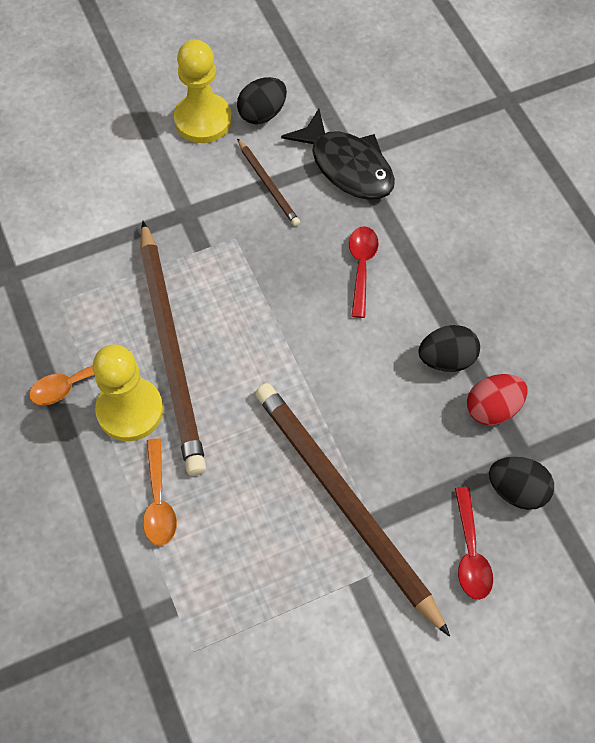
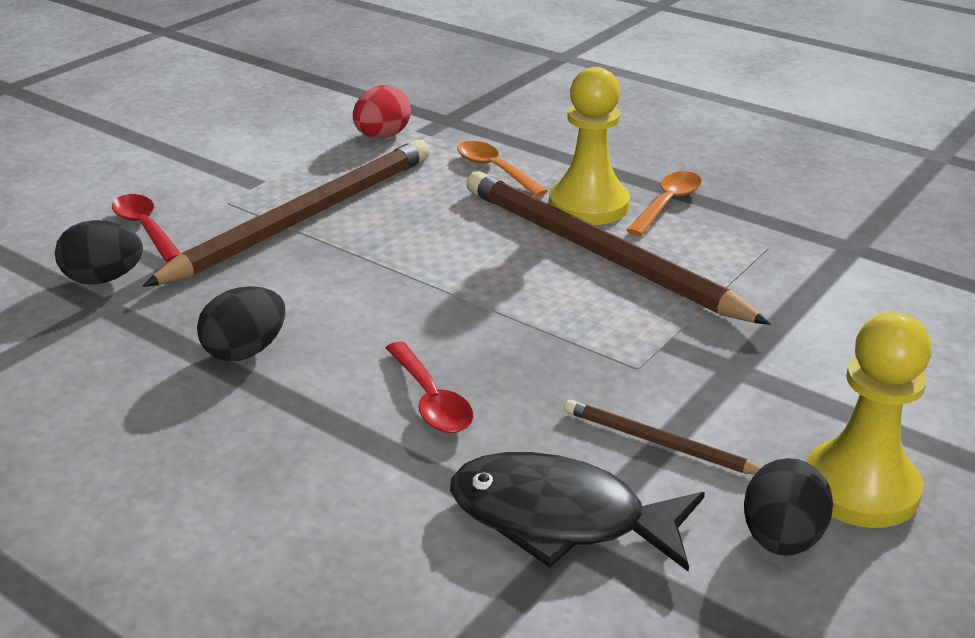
camera: 150 degrees right, 30 degrees down
brown pencil [255,383,450,637] -> brown pencil turned 75 degrees counterclockwise [142,140,430,287]
red egg [467,374,528,425] -> red egg moved to [353,85,411,139]

